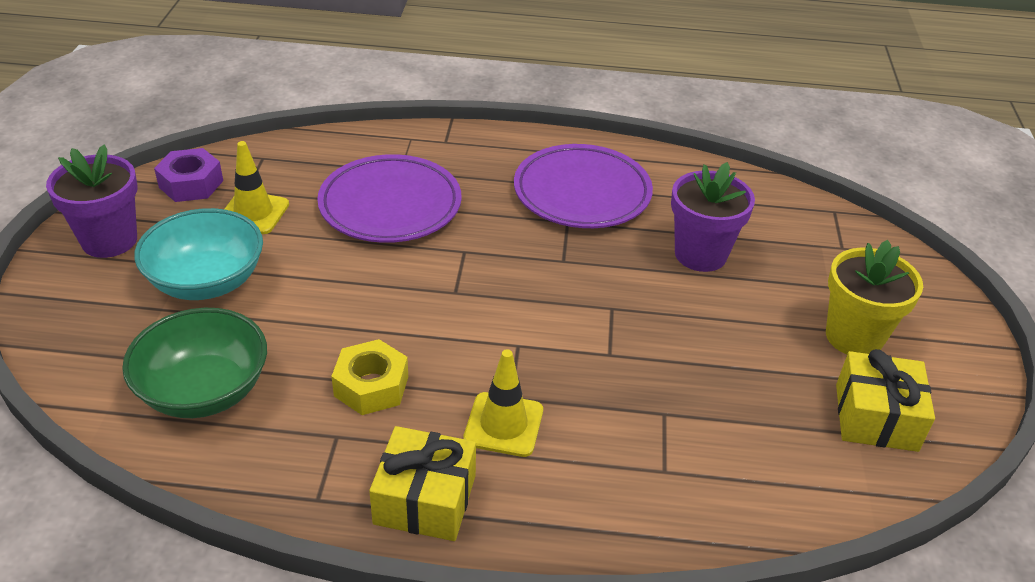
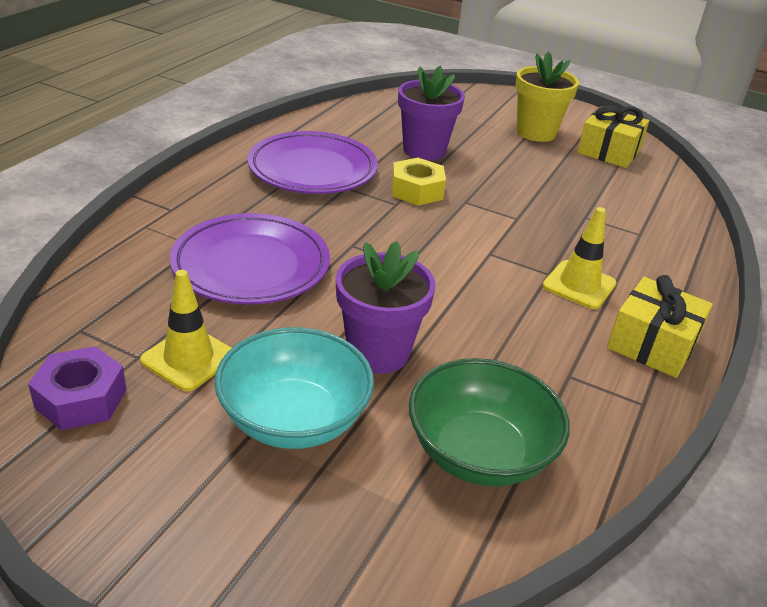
camera: 70 degrees left, 5 degrees down
purple flower pot [46,145,137,258] -> purple flower pot moved to [336,241,436,374]
yellow nut [331,339,408,415] -> yellow nut moved to [392,158,446,206]

